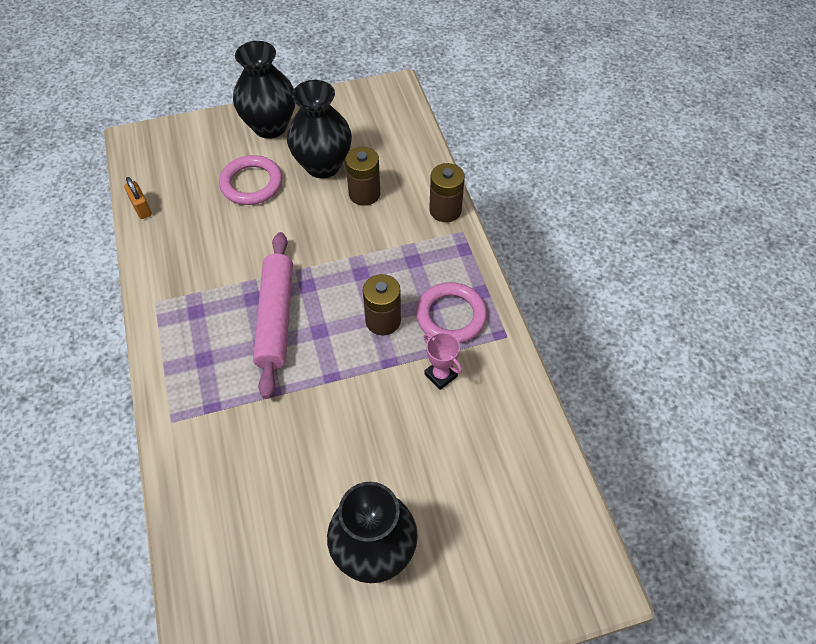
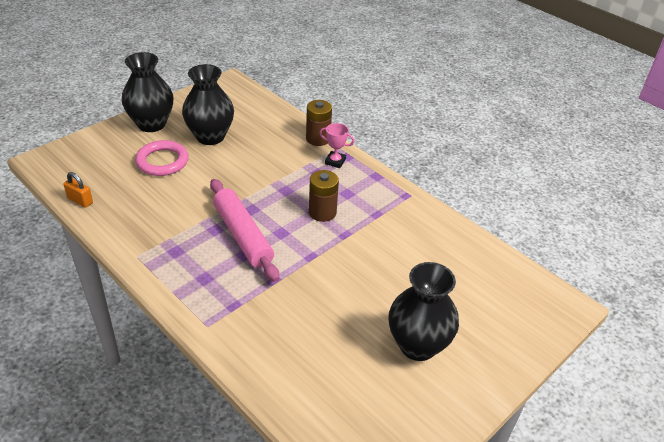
camera: 30 degrees left, 15 degrees down
brown battery [345,147,380,206] -> none
pink ring [416,282,487,343] -> none
pink trophy [424,332,462,390] -> pink trophy moved to [319,123,355,168]

